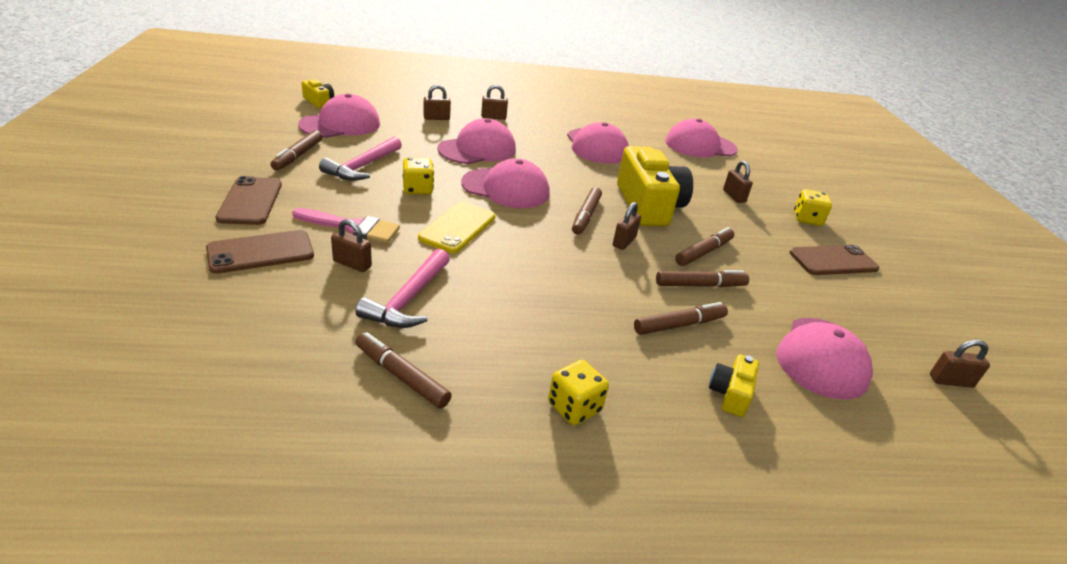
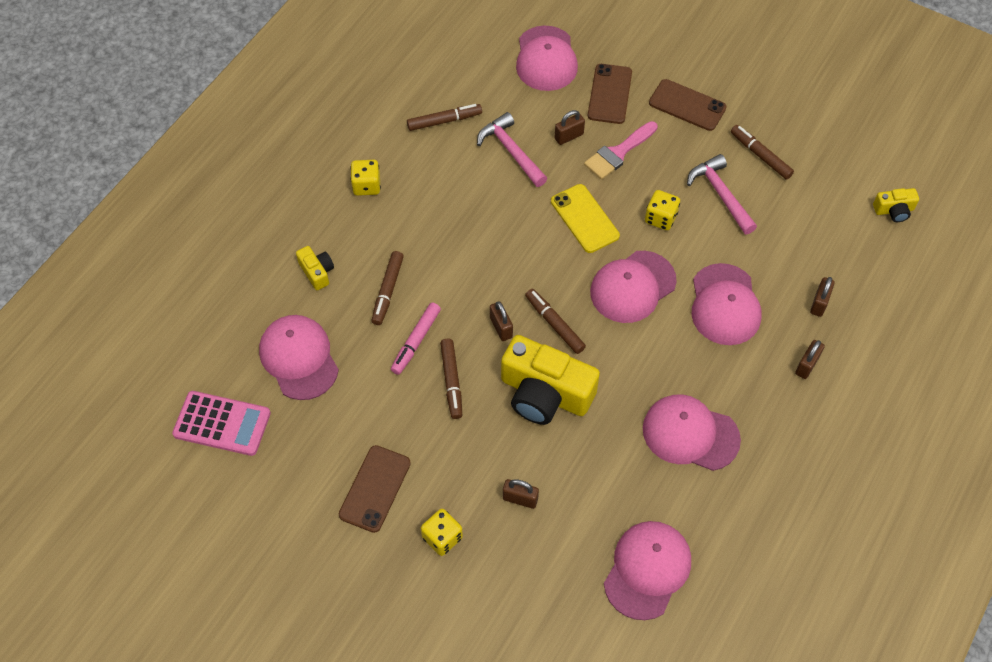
camera: 130 degrees right, 25 degrees up
pink cap [298,93,380,138] -> pink cap moved to [516,26,578,91]
brown marker [656,270,749,287] -> pink marker [391,303,441,375]
brown padlock [930,340,990,388] -> pink calculator [172,391,271,456]

